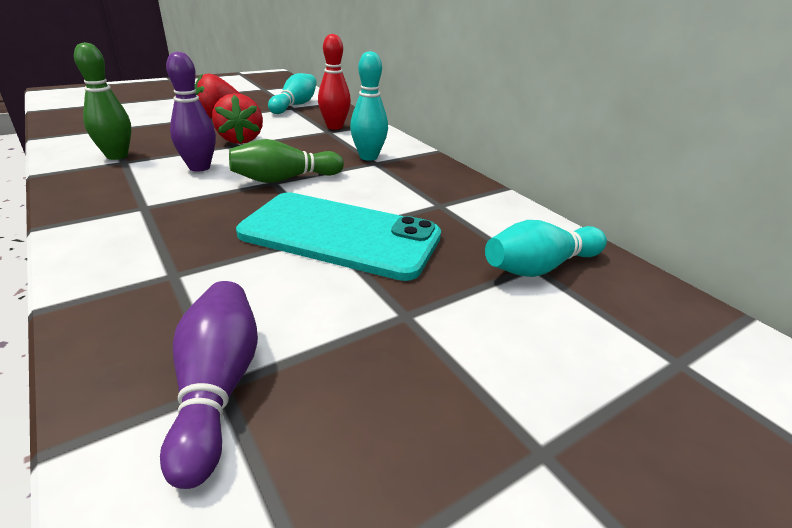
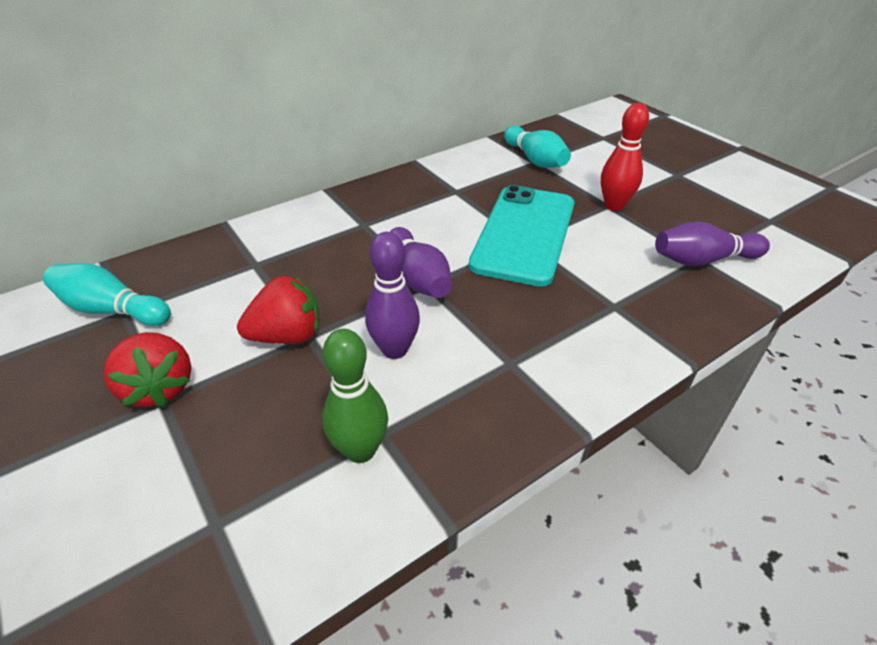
camera: 90 degrees left, 10 degrees up
green bowling pin [229,139,344,183] -> purple bowling pin [390,227,452,298]
red bowling pin [318,34,351,130] -> red bowling pin moved to [601,103,649,211]
turquoise bowling pin [350,51,388,161] -> none

